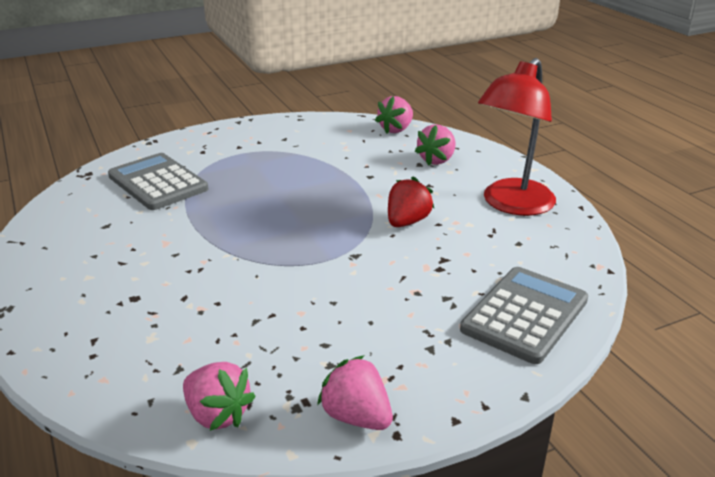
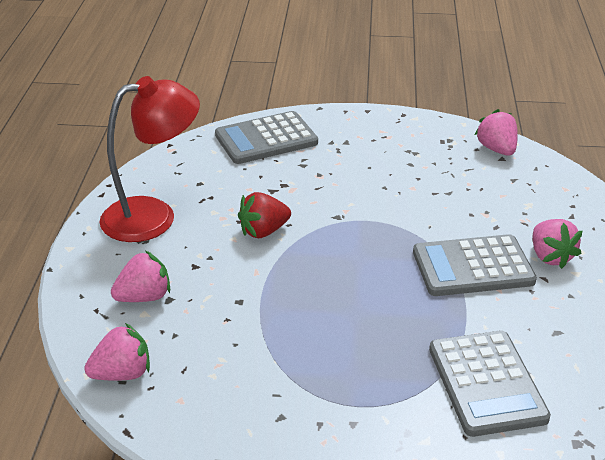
camera: 150 degrees left, 5 degrees up
pink strawberry [317,355,393,430] -> pink strawberry moved to [533,219,582,269]
none -> grey calculator [413,234,537,296]

